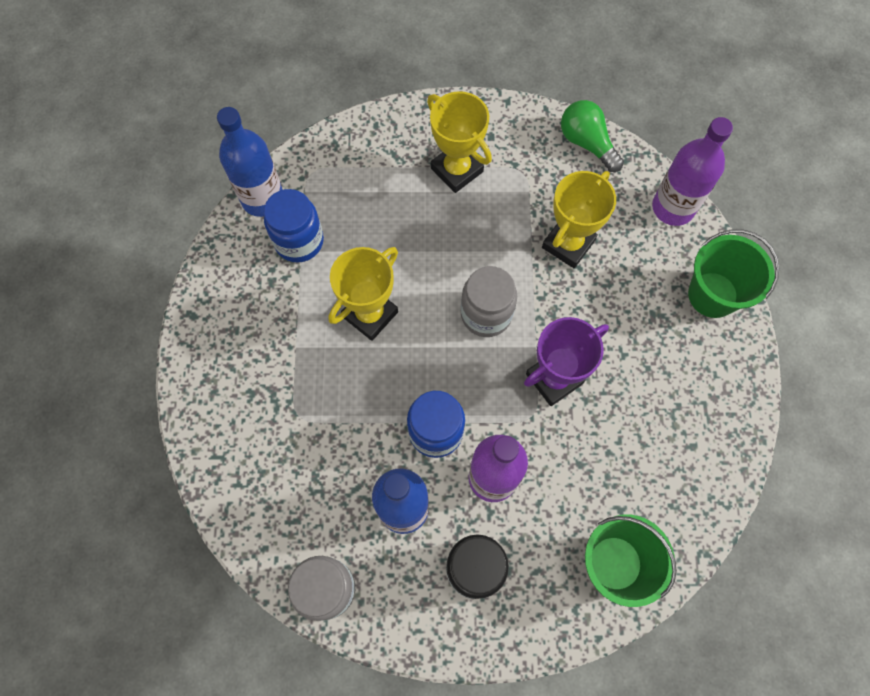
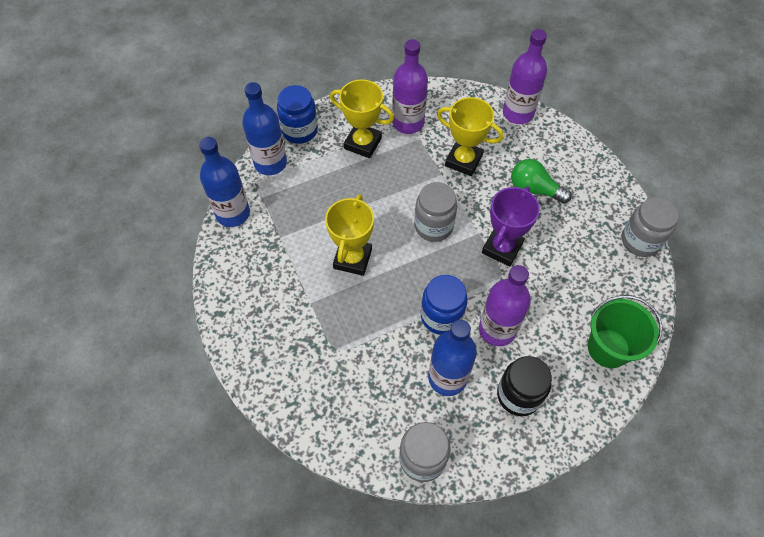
camera: 25 degrees left, 10 degrees down
blue jar [264,189,324,262] -> blue jar moved to [277,85,318,144]
yellow trophy [542,171,616,268] -> yellow trophy turned 75 degrees counterclockwise [437,97,504,176]
green light bulb [561,100,624,172] -> green light bulb moved to [511,159,572,204]
green bucket [688,229,779,318] -> none
none -> blue bottle [242,82,287,175]
none -> purple bottle [392,39,428,134]
none -> grey jar [622,197,679,257]

